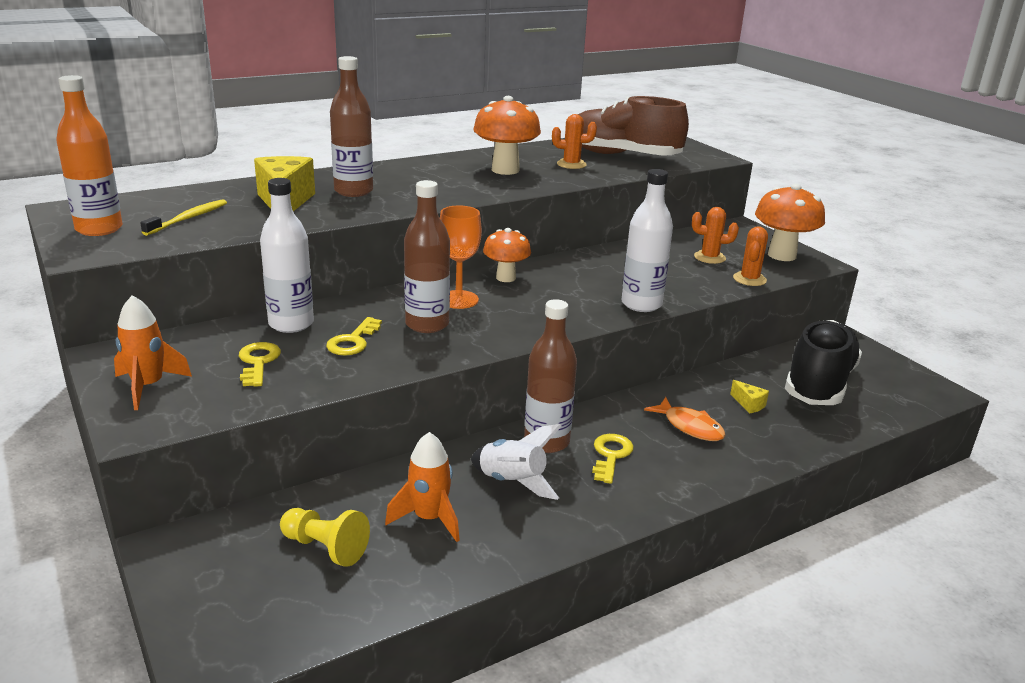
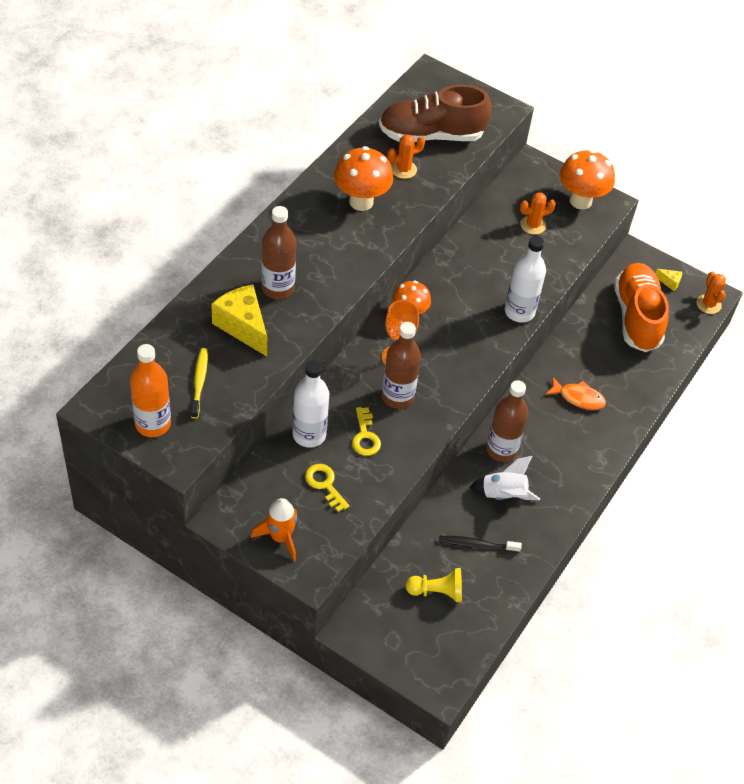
camera: 30 degrees left, 25 degrees up
orange rocket [385,432,460,542] -> black toothbrush [439,536,522,553]
yellow key [592,434,634,484] -> none
yellow cheese [730,380,769,414] -> yellow cheese moved to [655,269,682,291]
orange cactus [733,226,768,286] -> orange cactus moved to [696,272,726,314]
black shoe [785,320,862,405] -> orange shoe [614,263,669,352]

